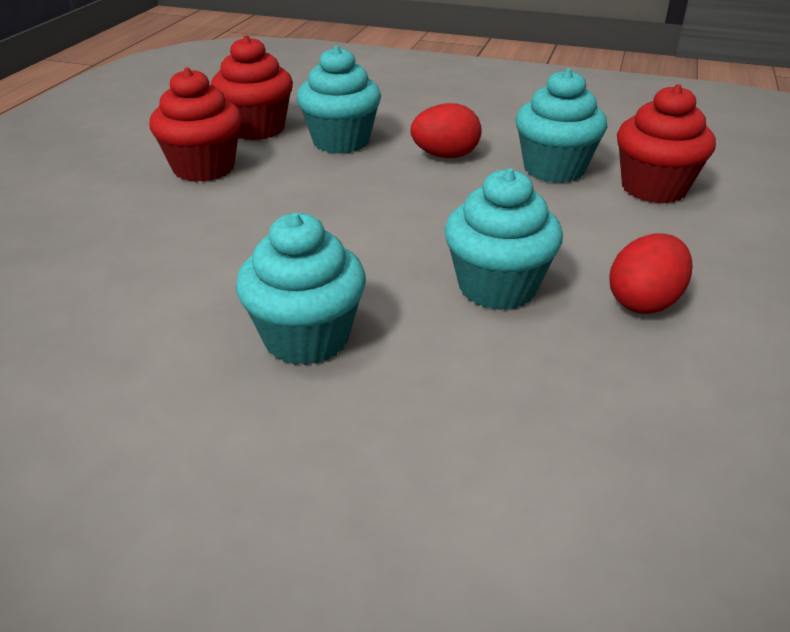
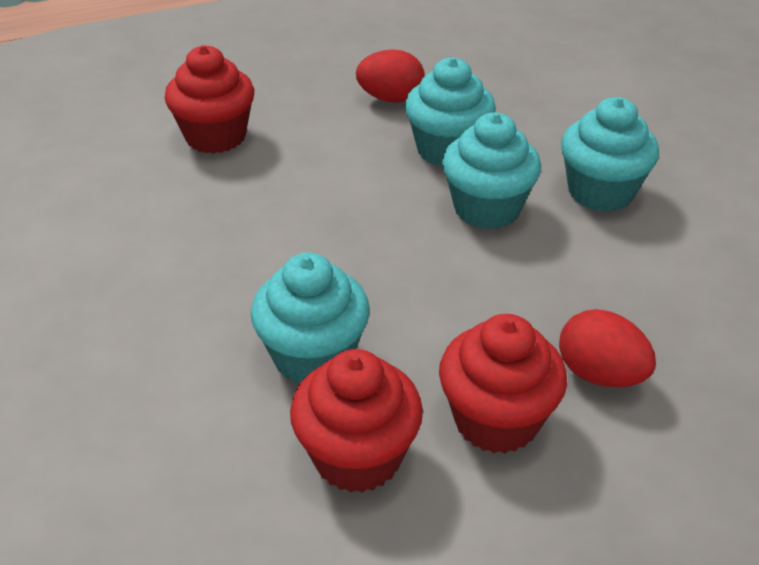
camera: 130 degrees left, 5 degrees up
red egg [411,103,482,158] -> red egg moved to [559,309,656,387]
turquoise cupcake [515,68,607,183] -> turquoise cupcake moved to [442,112,541,229]

